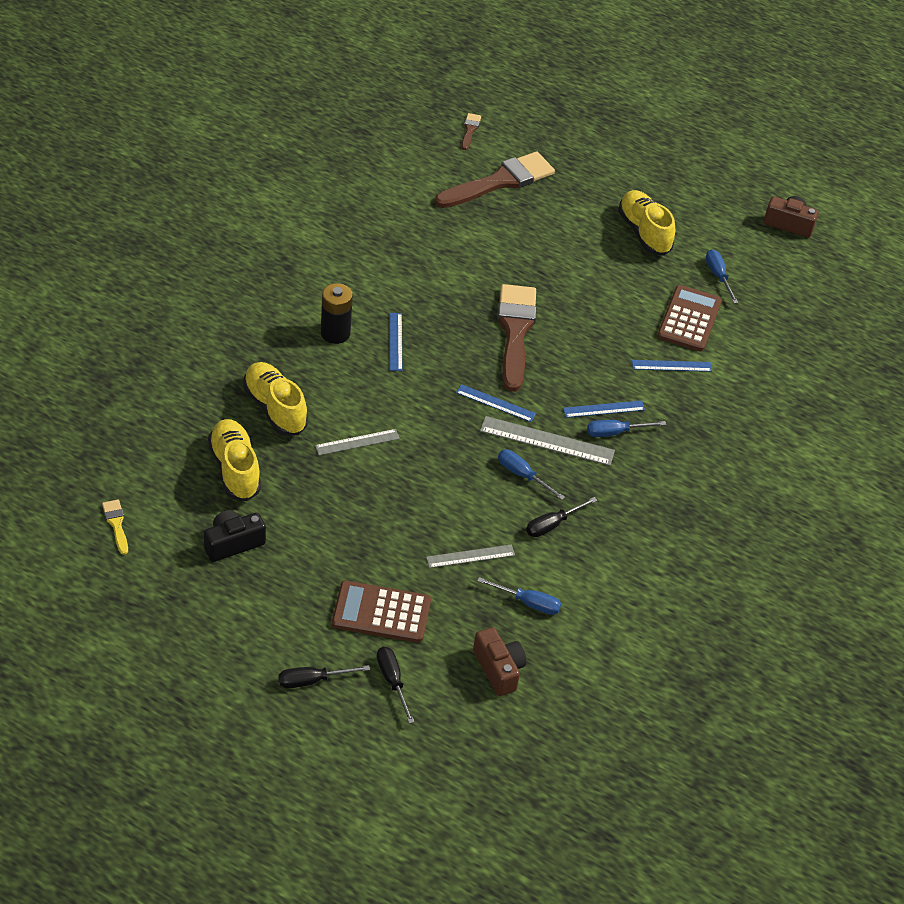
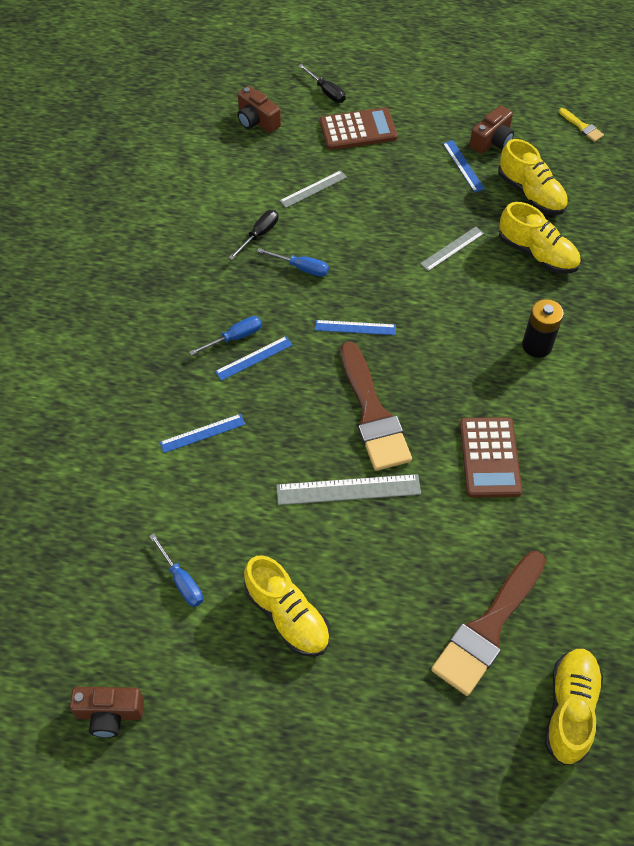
camera: 165 degrees right, 10 degrees up
black camera [204,510,266,562] -> brown camera [469,106,514,154]
black screwdriver [279,665,370,688] -> none
blue ruler [389,313,402,371] -> blue ruler moved to [443,140,485,192]
brown brush [461,113,481,150] -> yellow shoe [545,649,603,765]
blue screwdriver [477,577,561,615] -> none
grey ruler [480,416,615,466] -> grey ruler moved to [276,474,421,505]
brown calculator [657,285,722,351] -> brown calculator moved to [460,417,522,498]

